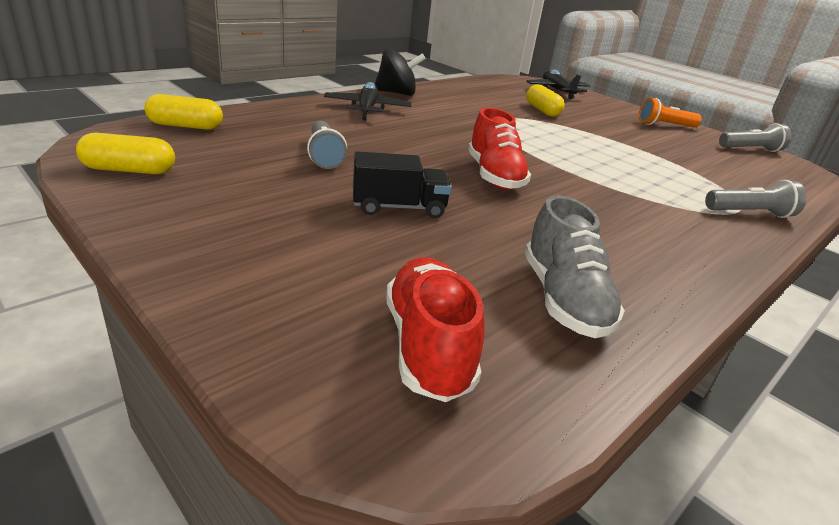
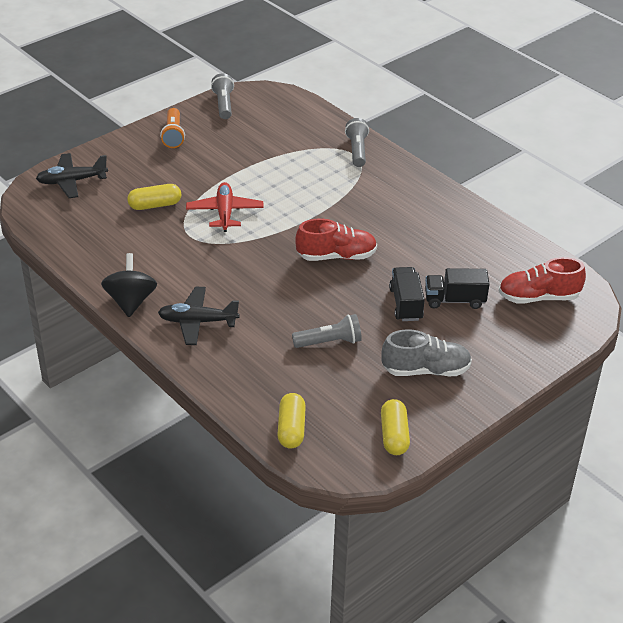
camera: 85 degrees left, 10 degrees up
grey shoe [525,195,625,338] -> grey shoe moved to [381,329,472,376]
none -> red plane [186,182,264,232]
none -> black truck [425,268,489,309]

